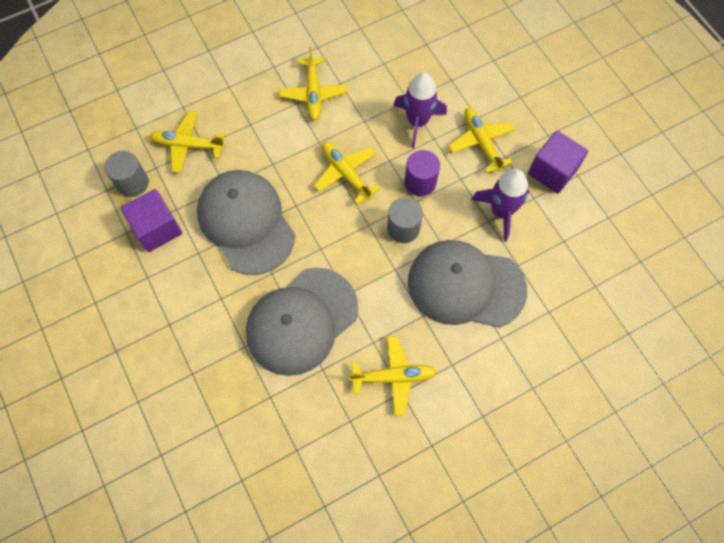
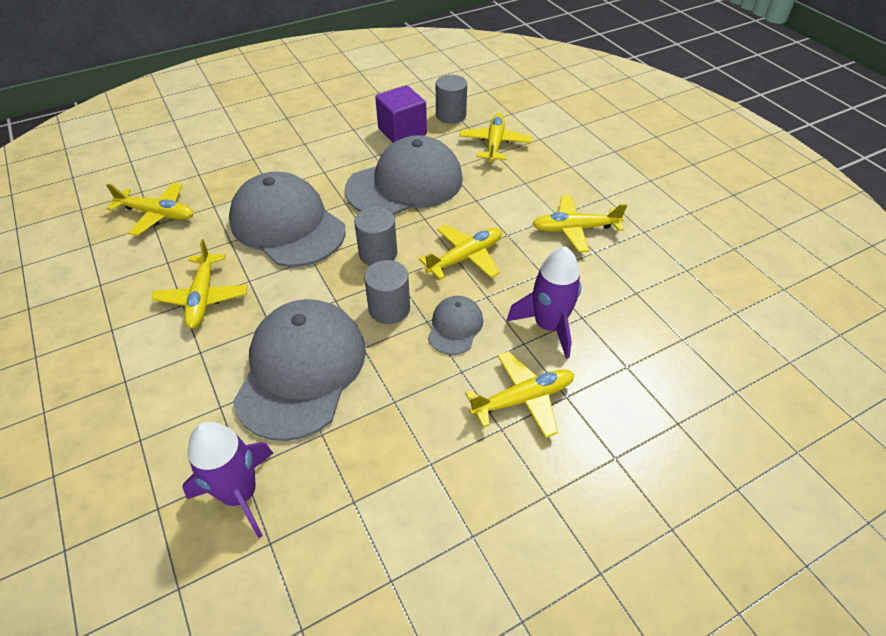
camera: 90 degrees right, 20 degrees down
purple cylinder [405,150,440,196] -> grey cap [428,296,483,355]
purple rocket [471,169,529,242] -> purple rocket moved to [182,422,273,538]
purple cube [528,131,588,194] -> none
none -> yellow plane [106,182,194,236]
none -> grey cylinder [354,207,397,266]

